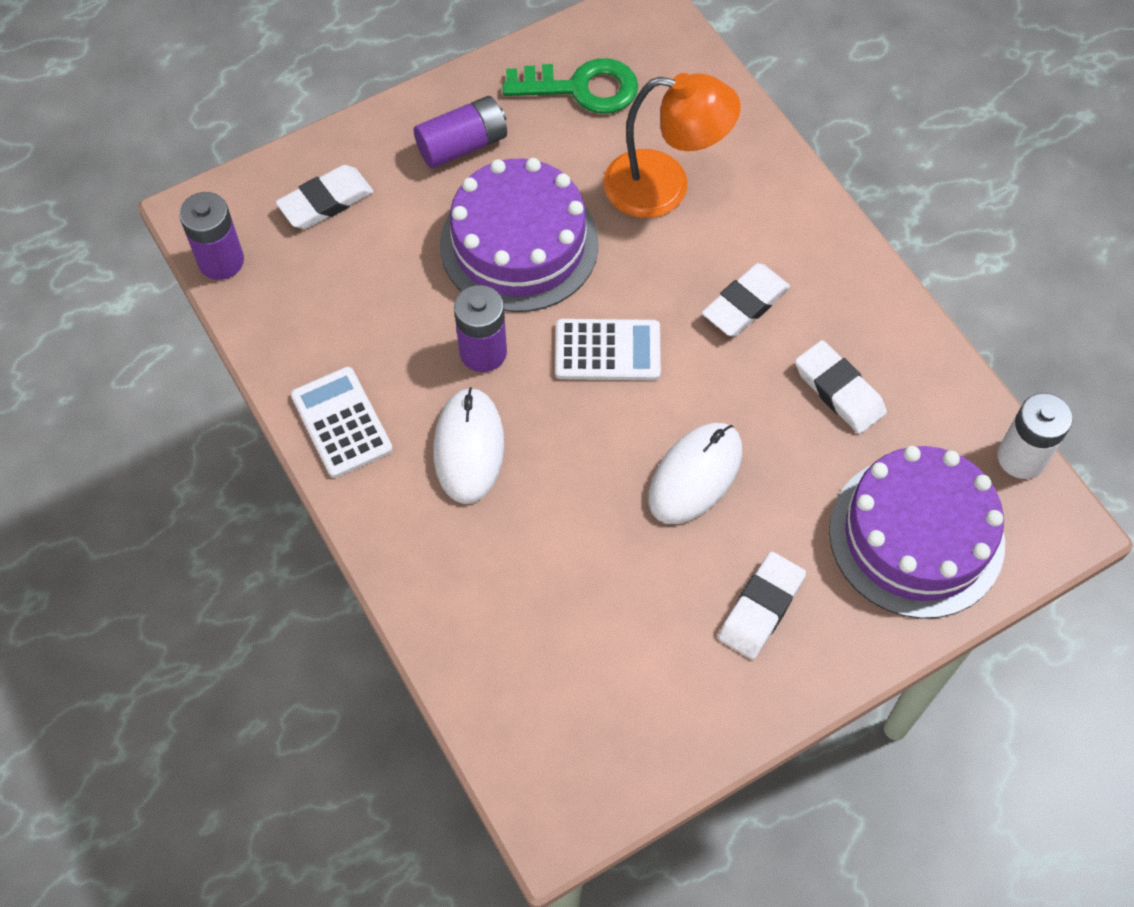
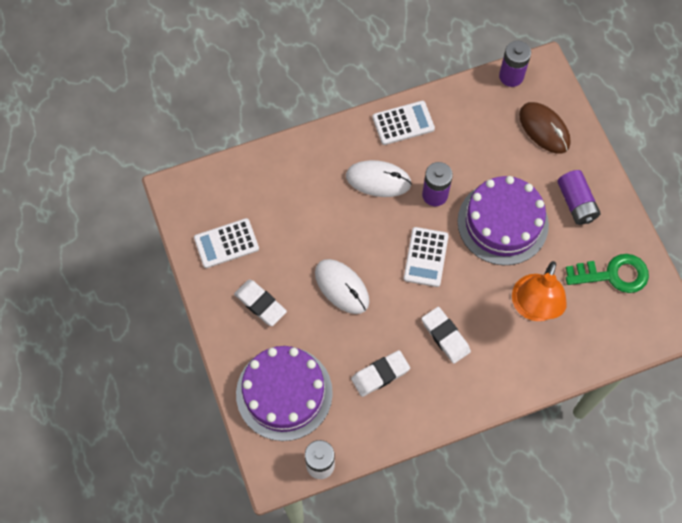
camera: 100 degrees right, 5 degrees up
white eraser [276,165,373,229] -> brown mouse [519,102,570,154]
green key [502,58,638,114] -> green key turned 105 degrees counterclockwise [566,254,649,293]
none -> white calculator [194,218,259,268]

